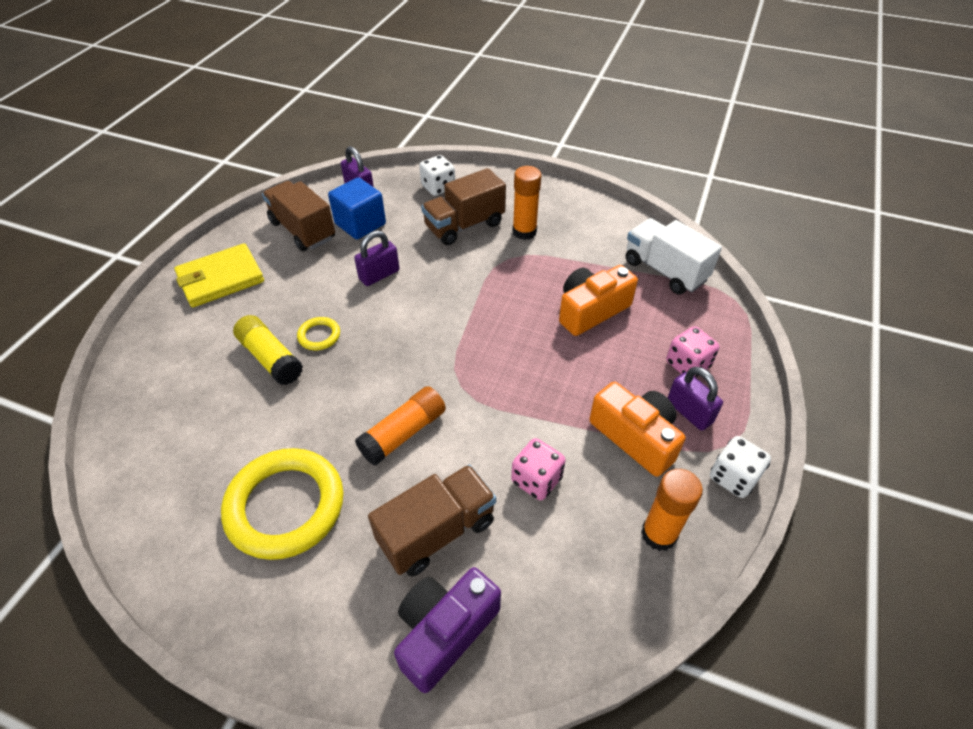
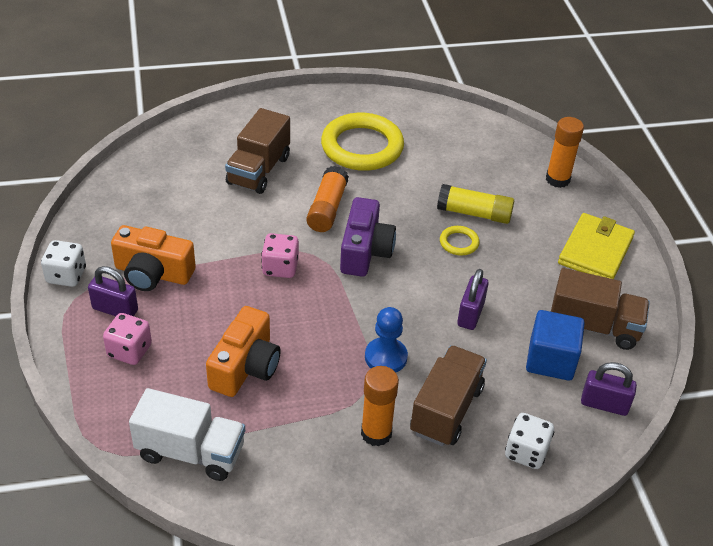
camera: 145 degrees right, 5 degrees down
purple camera [394,567,501,693] -> purple camera moved to [340,197,396,277]
pink dice [511,438,566,500] -> pink dice moved to [261,233,299,278]
orange glue stick [641,469,703,551] -> orange glue stick moved to [546,117,584,188]
none -> blue pawn [365,307,408,372]

